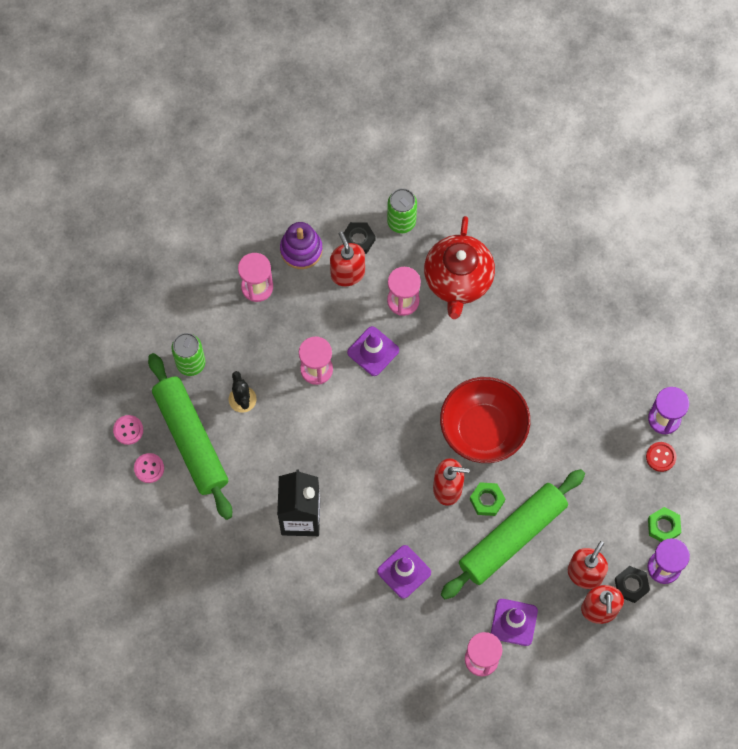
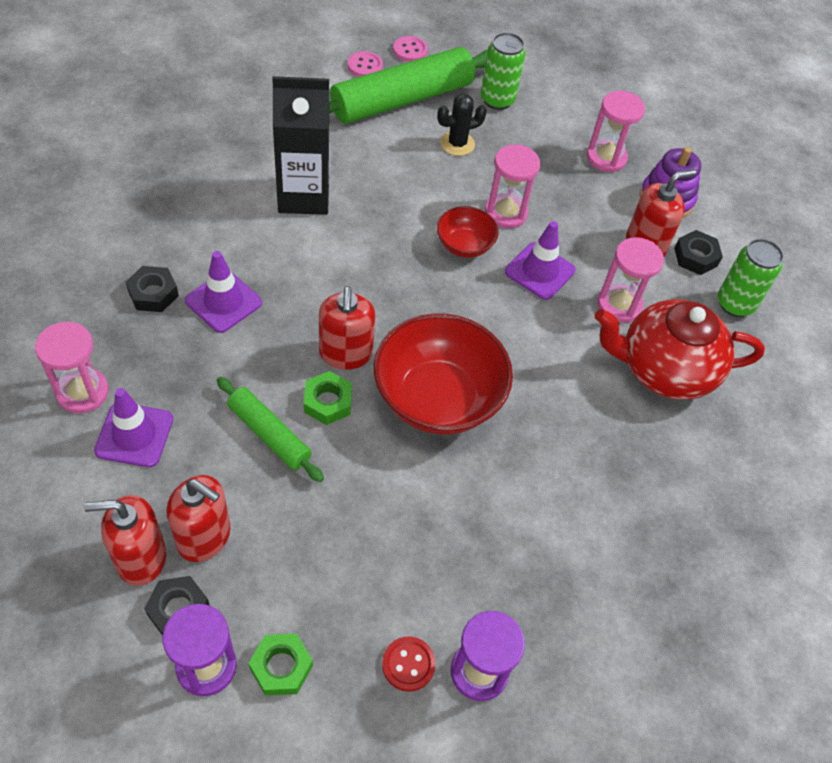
camera: 80 degrees right, 15 degrees down
green rolling pin [440,469,585,599] -> green rolling pin [217,377,324,482], size x0.53
none -> black nut [126,266,179,312]
none -> red bowl [437,206,499,258]

